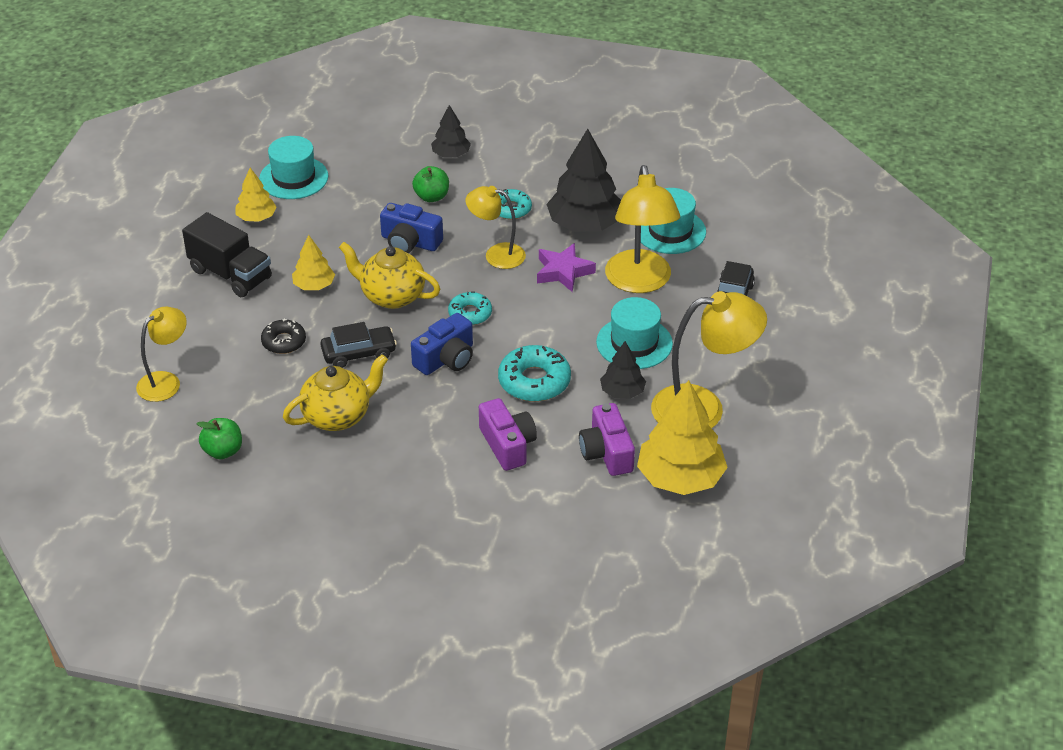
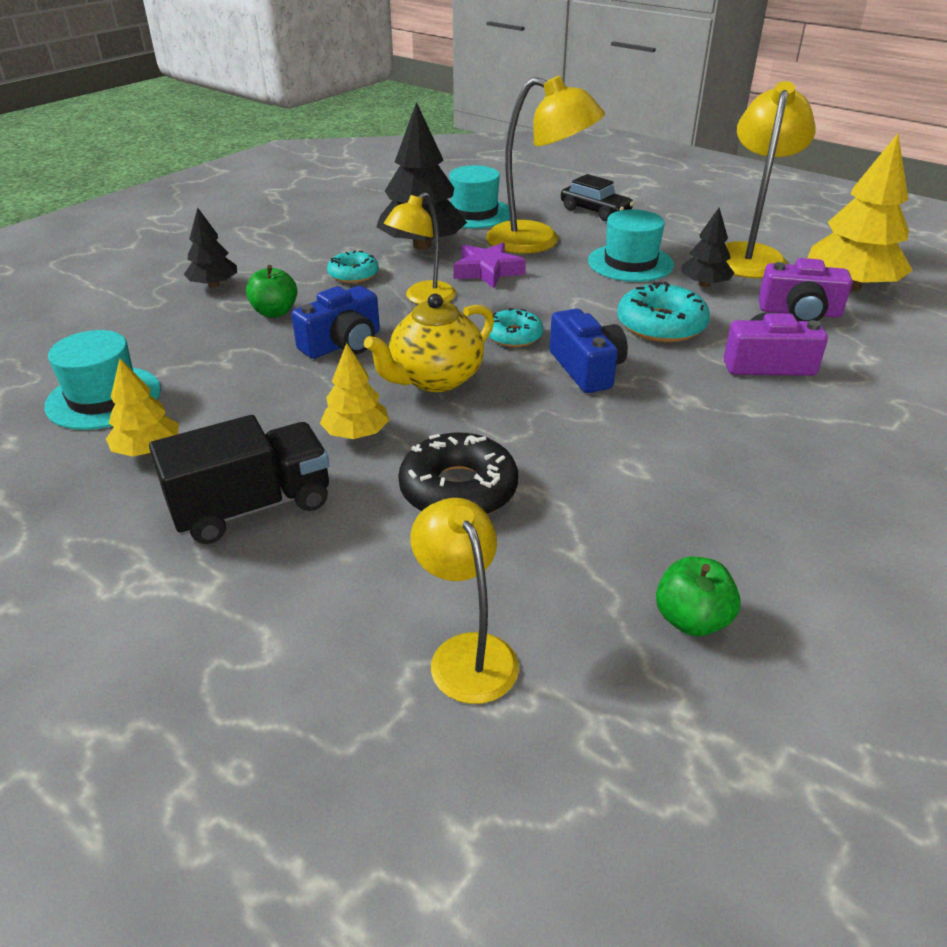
camera: 65 degrees left, 5 degrees down
black donut [261,318,306,354] -> black donut [398,432,518,515], size x1.59
yellow teapot [283,355,388,431] -> none
black car [321,322,397,368] -> none

